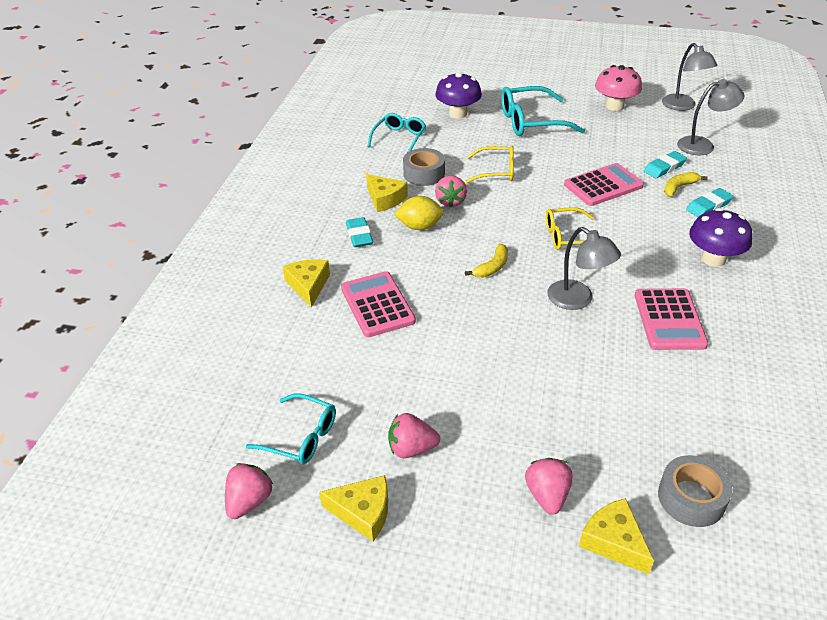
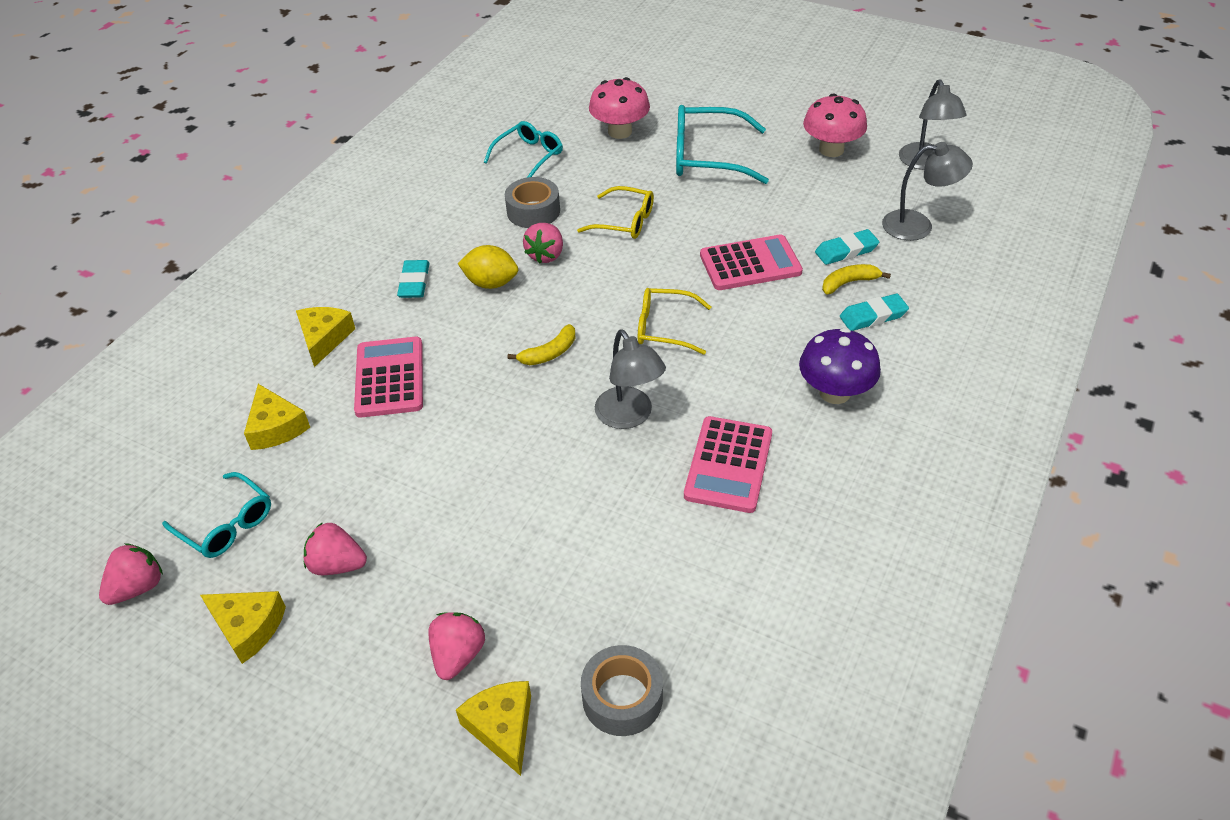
camera: 15 degrees right, 5 degrees up
yellow cheese [366,174,408,212] -> yellow cheese moved to [244,384,310,450]
purple mushroom [435,72,482,119] -> pink mushroom [589,77,650,139]

